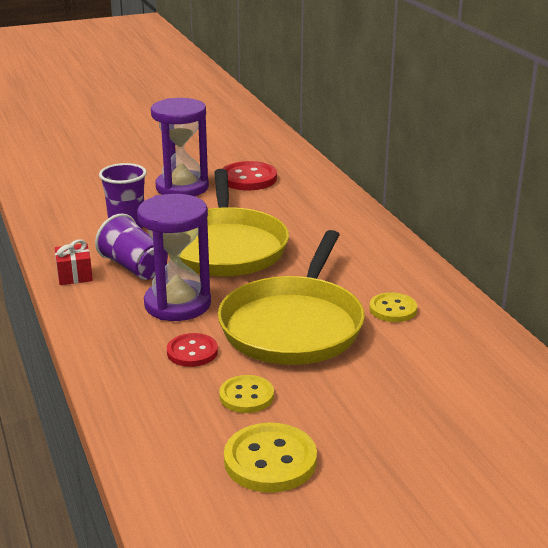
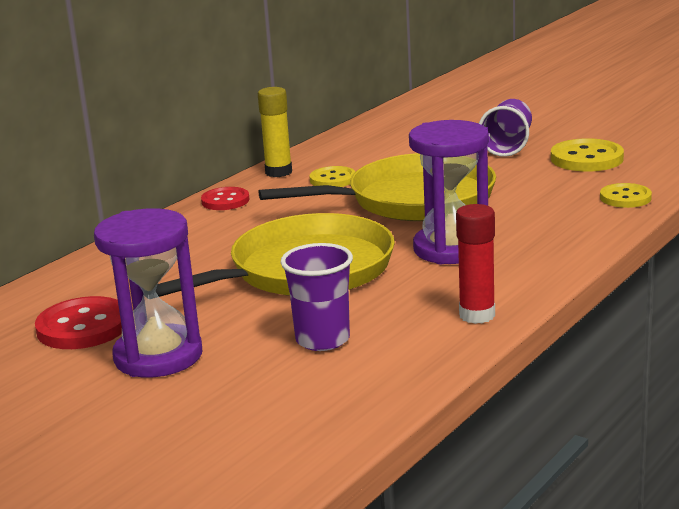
camera: 120 degrees left, 5 degrees down
red gift [55,239,93,285] -> red glue stick [456,204,495,324]
purple cup [95,214,168,280] -> purple cup moved to [479,99,532,157]
red button [167,333,218,367] -> red button moved to [201,187,250,210]
yellow button [219,375,274,413] -> yellow button moved to [600,183,652,208]
none -> yellow glue stick [258,87,292,177]

